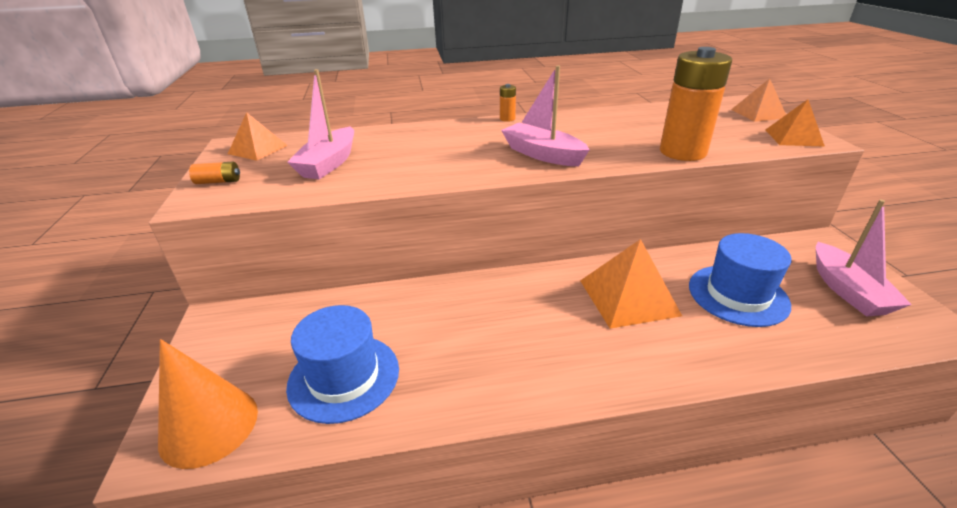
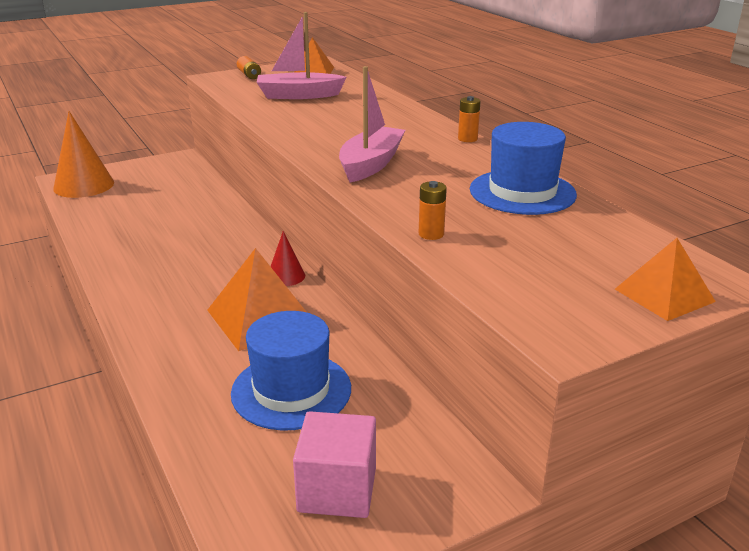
camera: 70 degrees right, 5 degrees down
blue hat [286,305,399,424] -> blue hat moved to [470,122,577,215]
orange battery [660,47,732,161] -> orange battery [418,181,447,240], size x0.41
orange pyramid [766,99,825,147] -> none
pink boat [816,200,912,317] -> pink cube [293,411,376,518]
none -> red cone [270,231,305,286]

